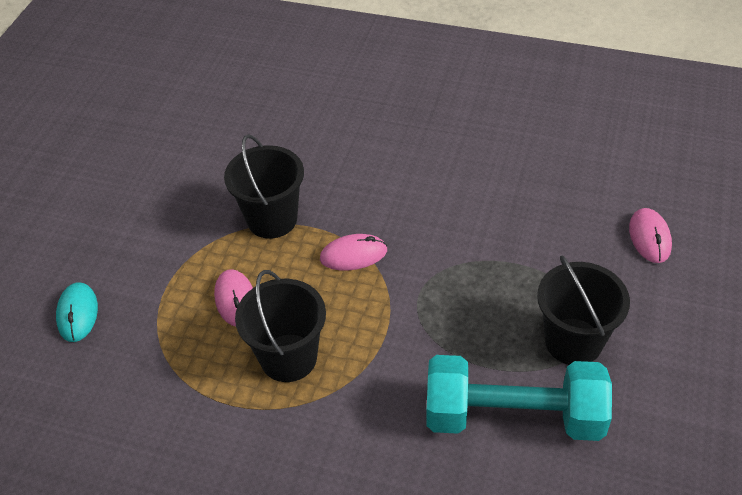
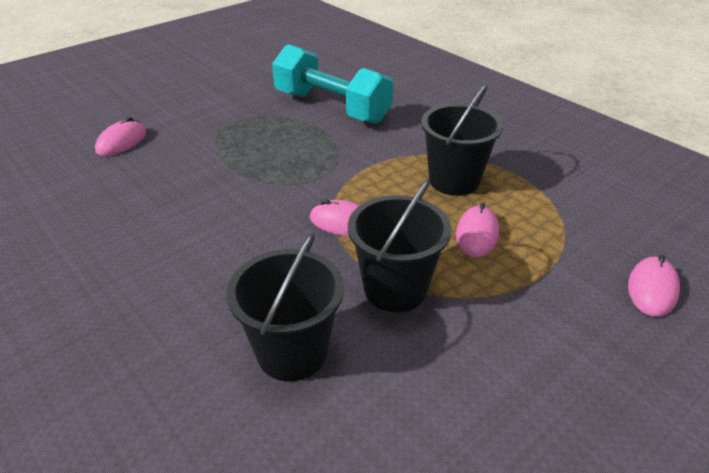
camera: 150 degrees left, 10 degrees down
turquoise mouse [56,282,98,342] -> pink mouse [628,255,680,317]
black bucket [537,255,630,365] -> black bucket moved to [226,233,344,381]

